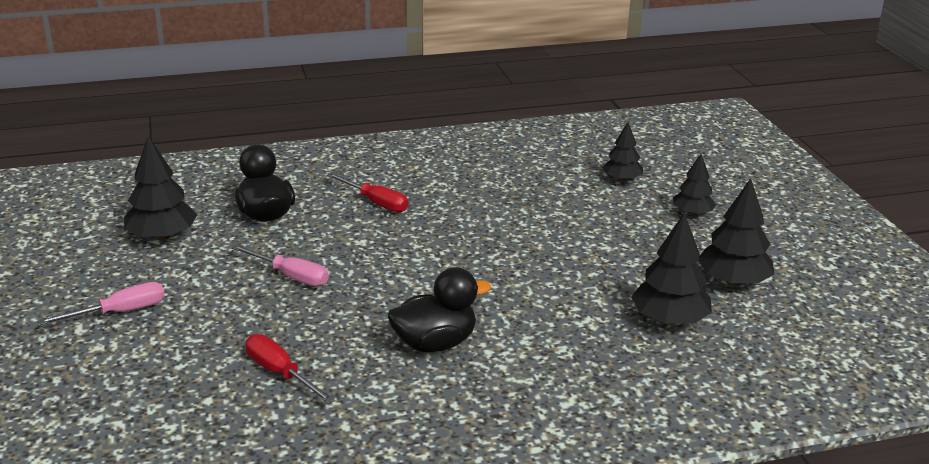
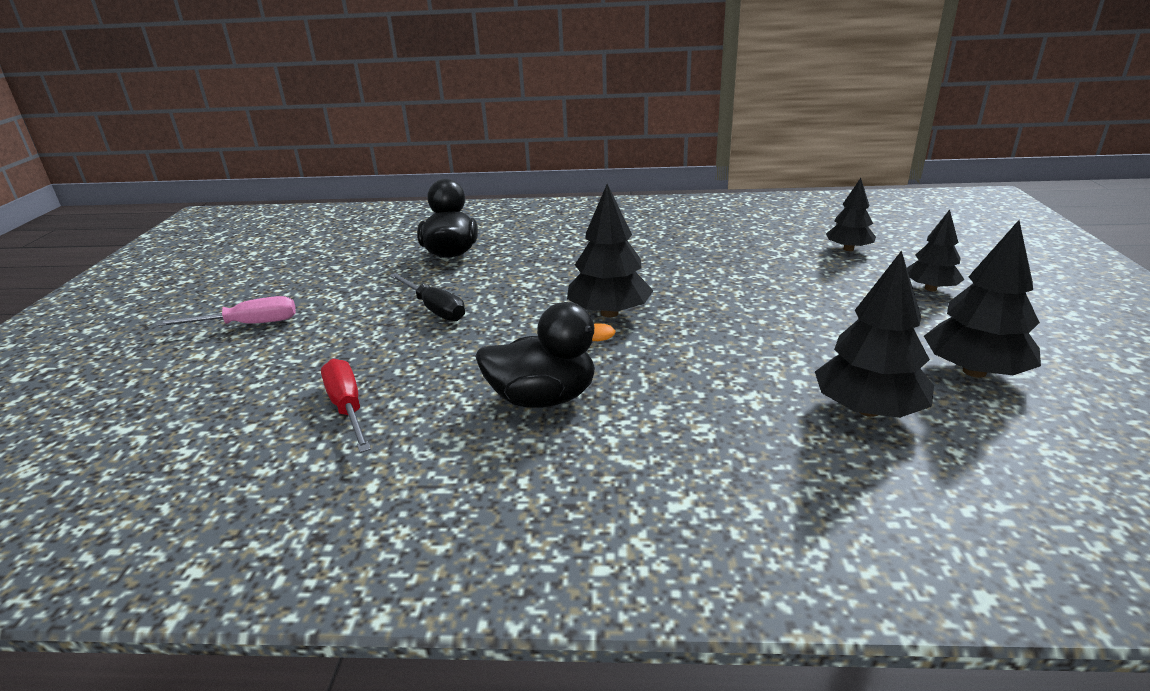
camera: 20 degrees right, 0 degrees up
black tree [124,136,197,240] -> black tree moved to [567,184,654,318]
pink screwdriver [231,245,329,286] -> black screwdriver [390,273,465,321]
red screwdriver [327,173,408,212] -> none

